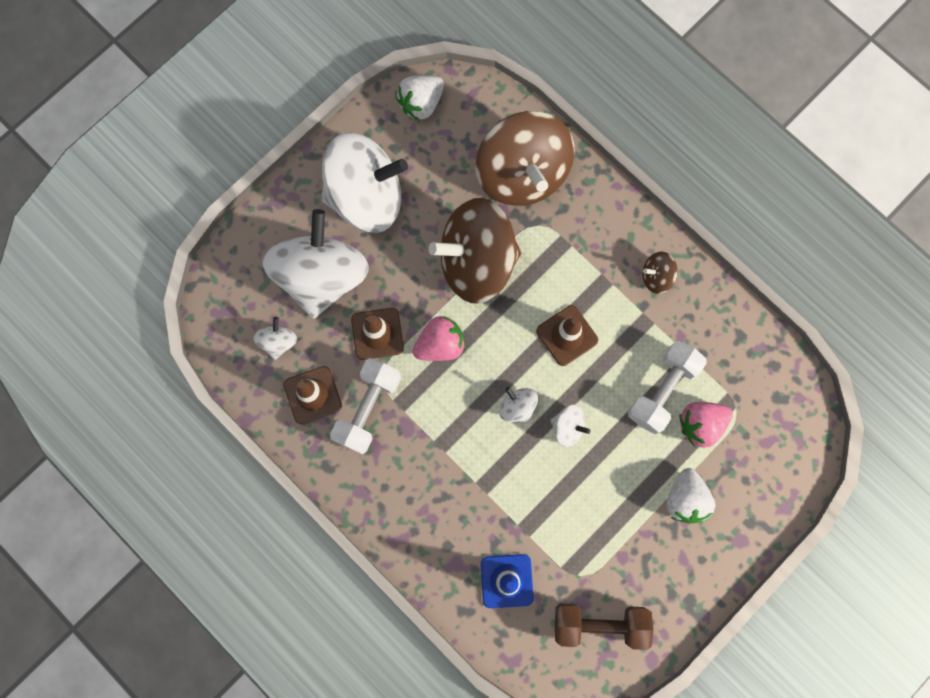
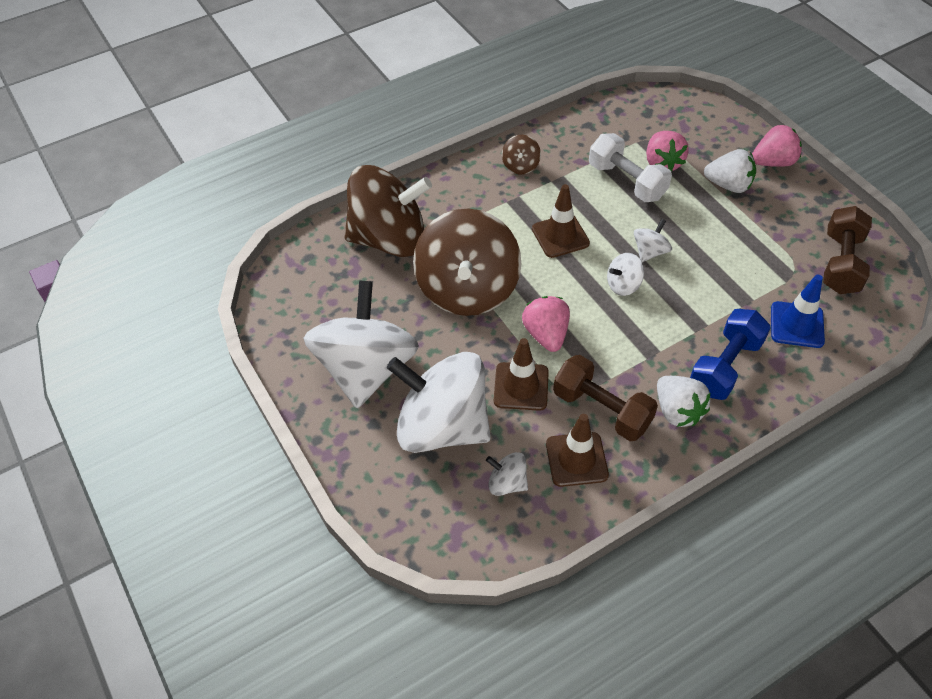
camera: 75 degrees left, 25 degrees down
white dumbbell [330,358,401,454] -> brown dumbbell [553,355,658,441]
white strawberry [396,75,444,121] -> white strawberry moved to [657,376,711,427]
none -> blue dumbbell [690,309,771,400]
none -> pink strawberry [752,125,802,167]

